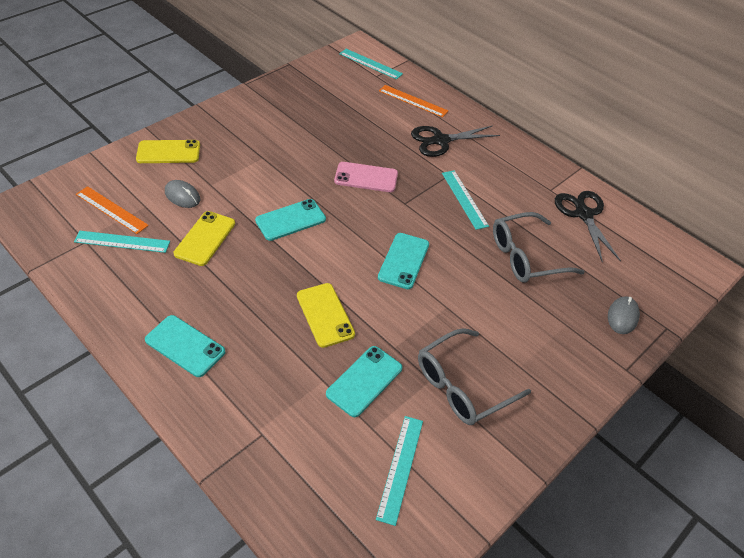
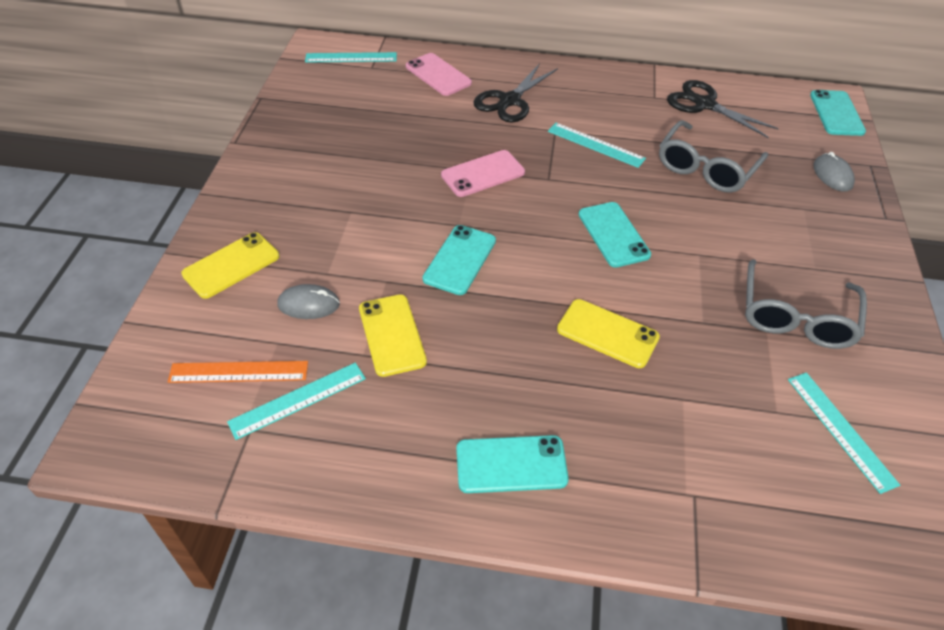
camera: 35 degrees left, 0 degrees up
turquoise phone [326,346,402,417] -> turquoise phone moved to [810,90,866,136]
orange ruler [379,85,448,117] -> pink phone [406,53,472,96]

